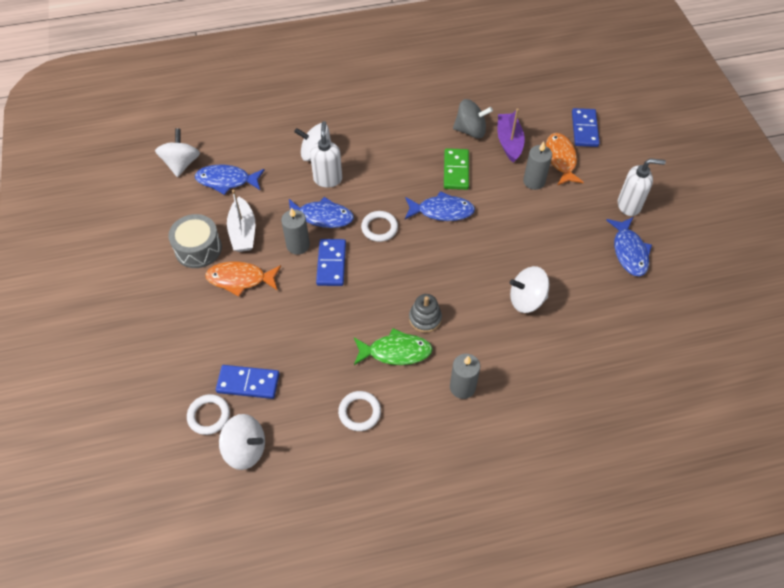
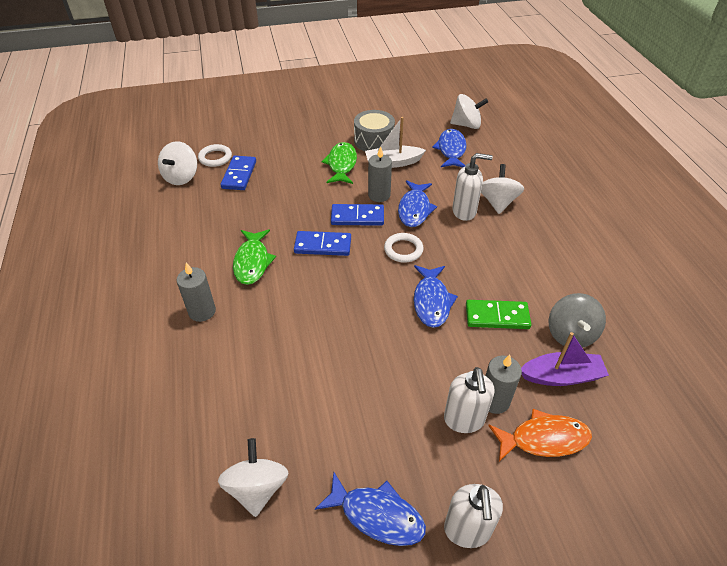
camera: 90 degrees right, 10 degrees down
orange fish [205,261,281,297] -> green fish [321,142,357,184]
white ring [338,391,381,431] -> none
grey stacking toy [409,294,442,333] -> none
white spinning top [510,266,549,313] -> white spinning top moved to [218,438,289,517]
blue domino [572,108,600,147] -> blue domino moved to [294,231,351,256]
blue fish [606,217,652,276] -> blue fish turned 150 degrees counterclockwise [315,472,426,546]
none -> white soap dispenser [444,367,495,433]

